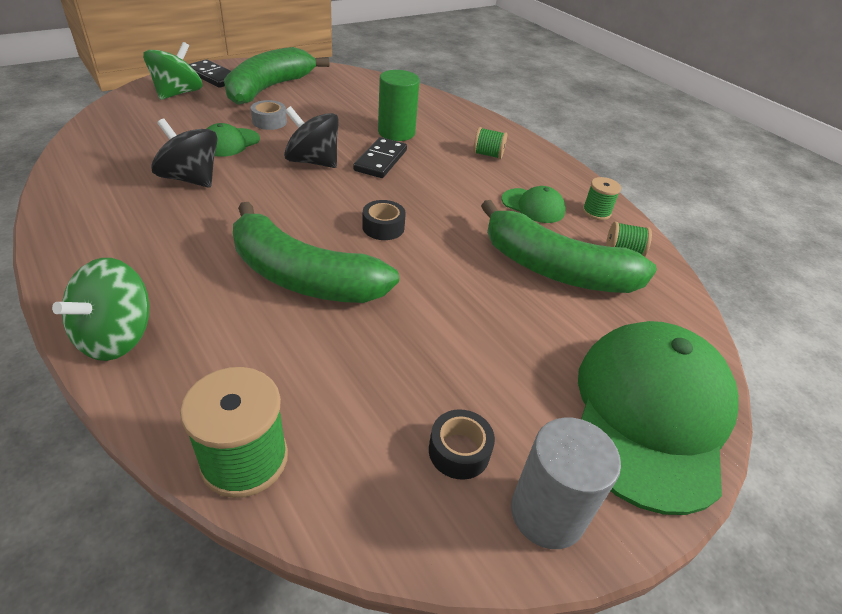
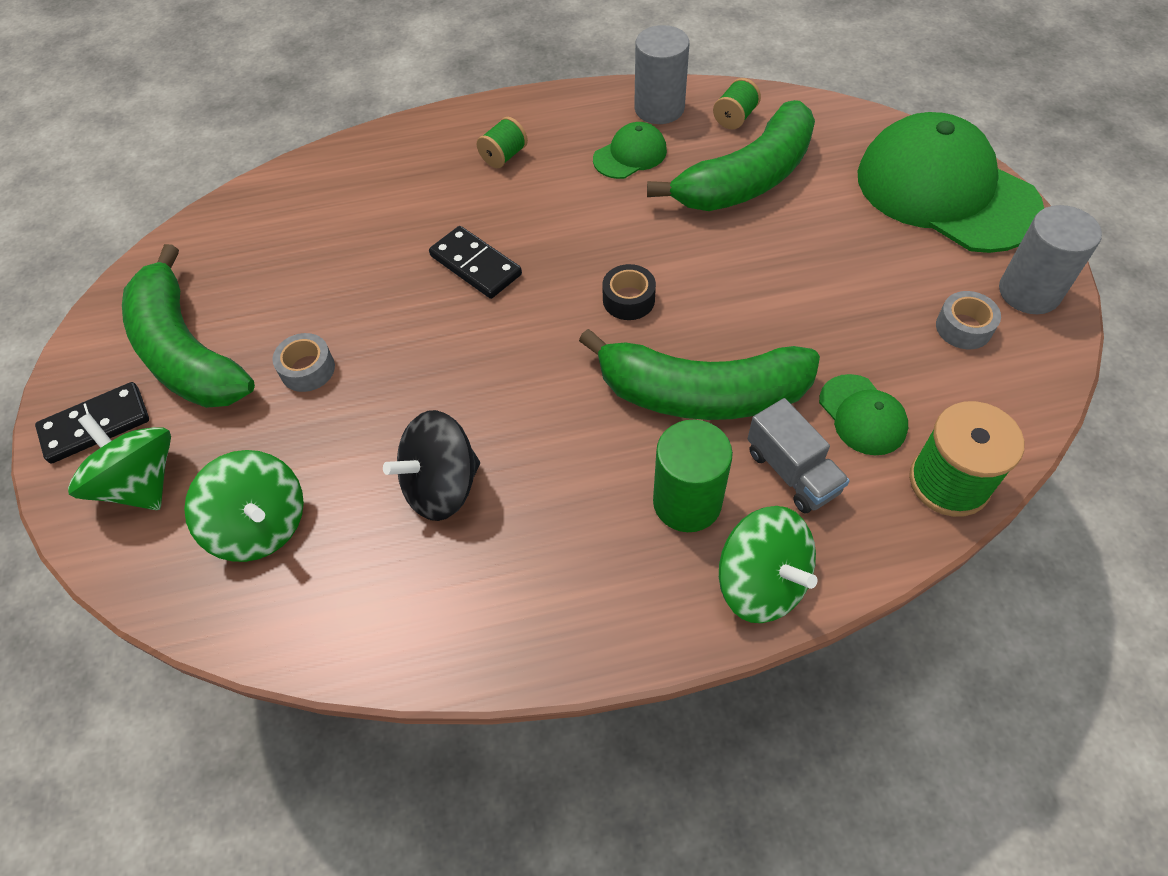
camera: 60 degrees left, 15 degrees up
green cap [206,123,260,157] -> green cap moved to [819,374,908,455]
green banana [233,202,399,303] -> green banana turned 45 degrees clockwise [579,329,820,420]
black spinning top [284,106,339,168] -> none
green cylinder [378,70,420,141] -> green cylinder moved to [653,420,733,532]
black tape [429,409,495,480] -> grey tape [936,291,1001,349]
green spool [583,177,621,220] -> grey cylinder [634,25,689,124]
none -> green spinning top [184,450,304,562]
none -> grey truck [747,398,850,513]

